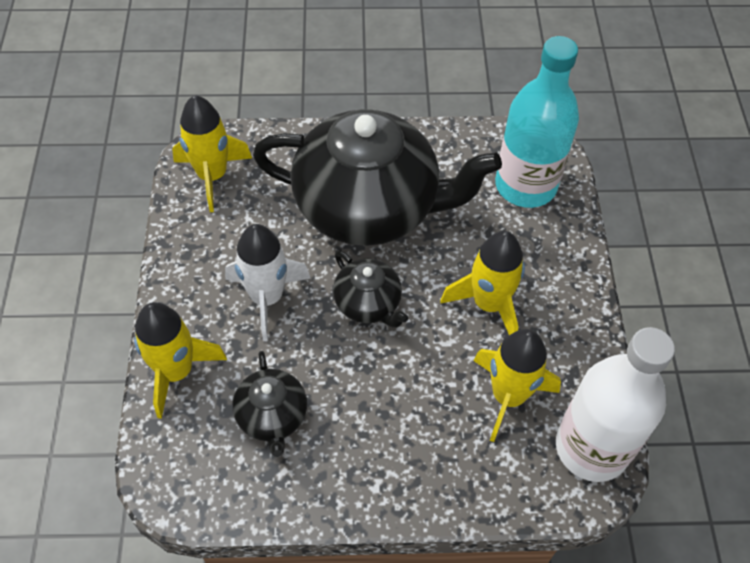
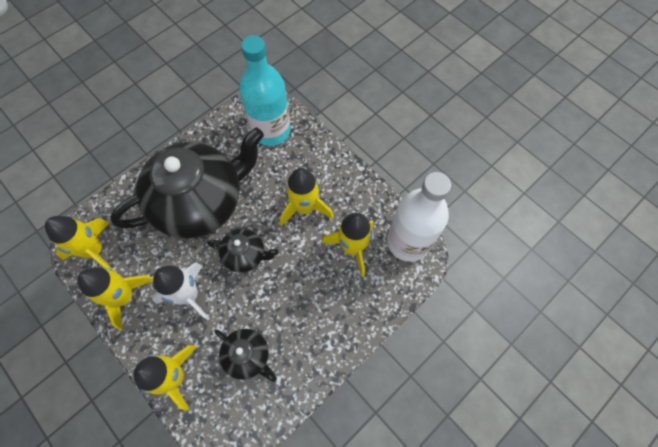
camera: 40 degrees left, 10 degrees up
none -> yellow rocket [77,267,153,330]

